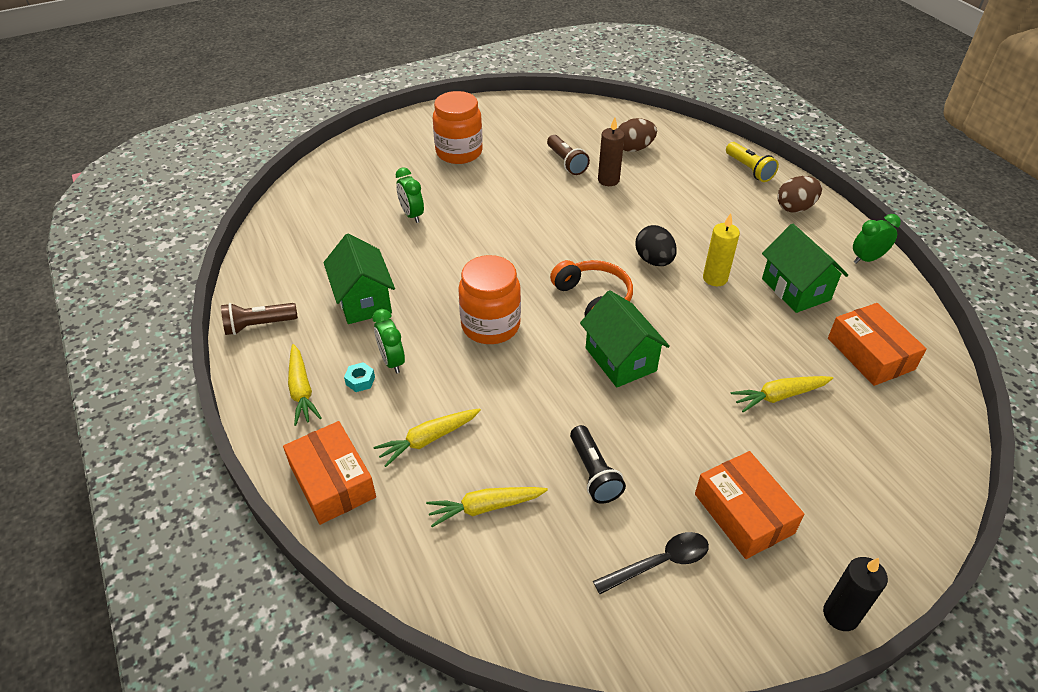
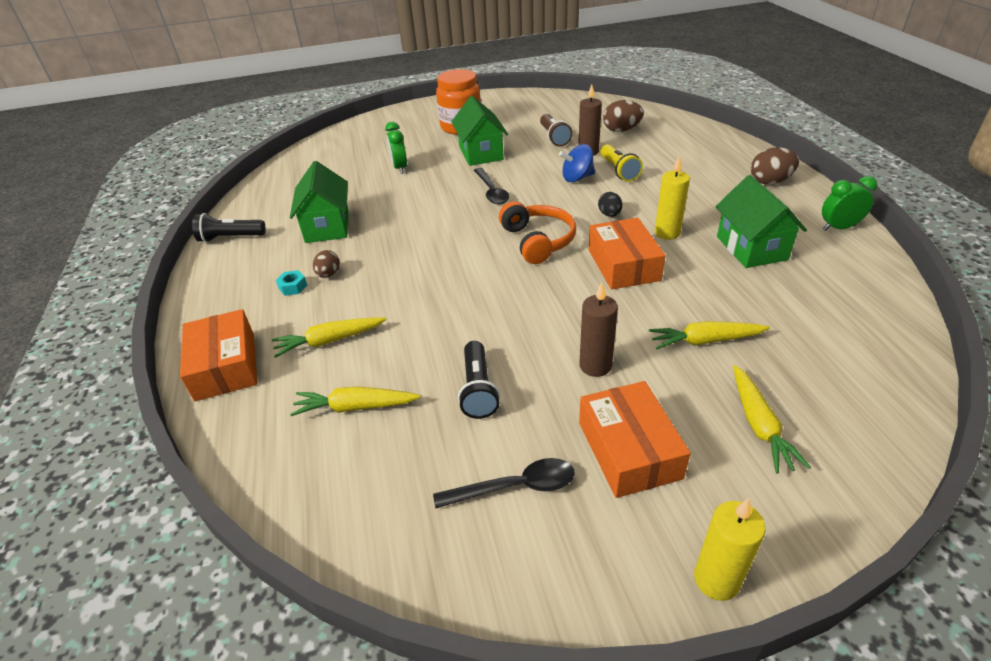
camera: 15 degrees right, 5 degrees down
brown flashlight [221,303,298,335] -> black flashlight [192,213,266,243]
yellow carrot [288,344,322,426] -> yellow carrot moved to [733,365,811,473]
green clock [373,309,405,374] -> brown egg [313,250,340,278]
orange jar [458,255,521,344] -> none
green house [580,290,670,387] -> green house moved to [451,96,508,166]
black egg [636,225,677,266] -> black egg [598,192,622,217], size x0.63
yellow flashlight [726,142,779,182] -> yellow flashlight moved to [600,144,643,182]
black candle [823,557,888,631] -> yellow candle [694,498,766,601]
orange box [828,303,927,386] -> orange box moved to [589,218,666,290]
none -> black spoon [473,168,509,205]
none -> blue spinning top [559,144,595,182]
none -> brown candle [579,282,618,377]

